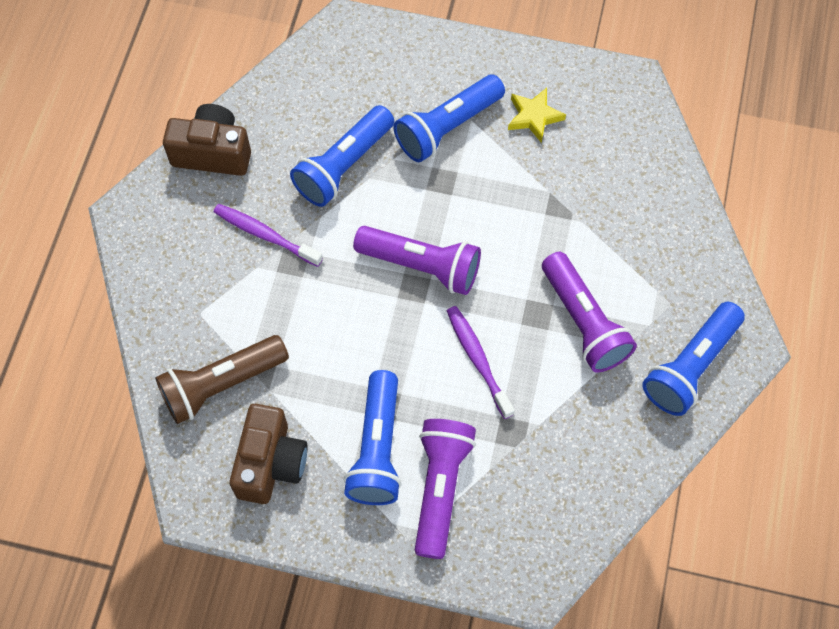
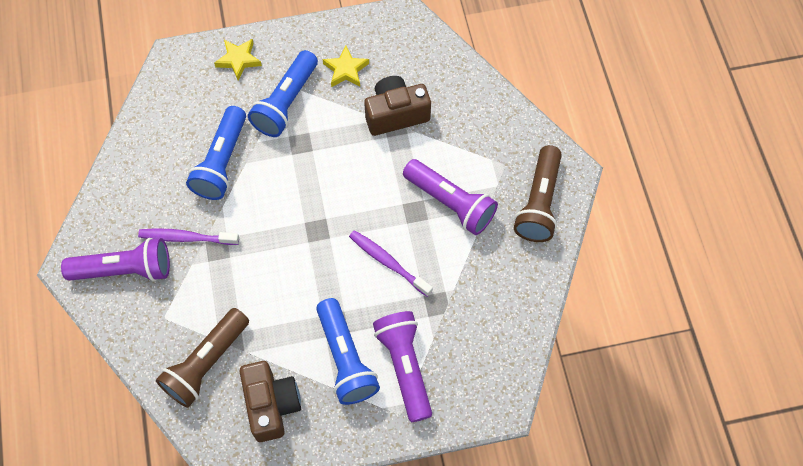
camera: 25 degrees left, 0 degrees up
brown camera [163,104,251,176] -> brown camera moved to [364,76,431,136]
purple flashlight [353,226,481,295] -> purple flashlight moved to [61,238,170,281]
blue flashlight [642,302,745,416] -> brown flashlight [514,145,562,242]
none -> yellow star [214,39,262,81]

